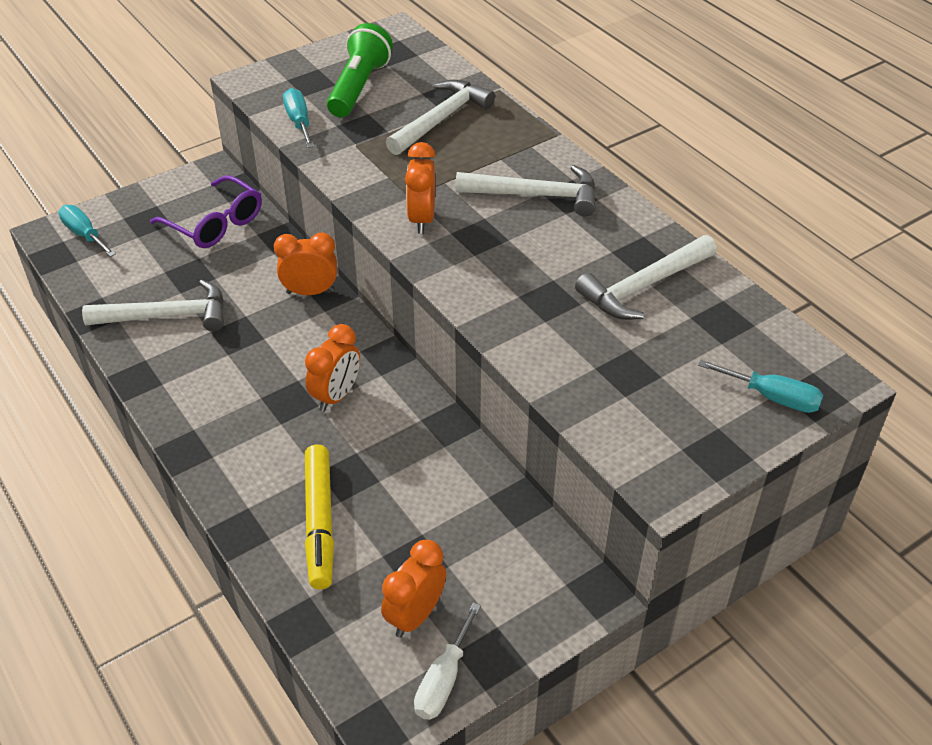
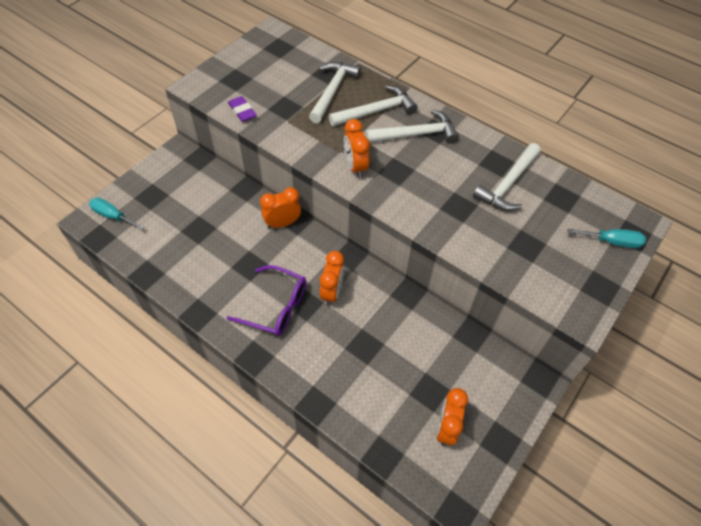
camera: 20 degrees left, 10 degrees up
white hammer [82,280,224,331] -> white hammer moved to [329,85,418,127]
purple glasses [150,175,262,248] -> purple glasses moved to [227,265,306,336]
turquoise screwdriver [283,88,314,148] -> purple eraser [228,96,257,122]
yellow marker [305,445,334,589] -> none
green flashlight [327,23,393,117] -> none
white screwdriver [414,603,481,720] -> none

